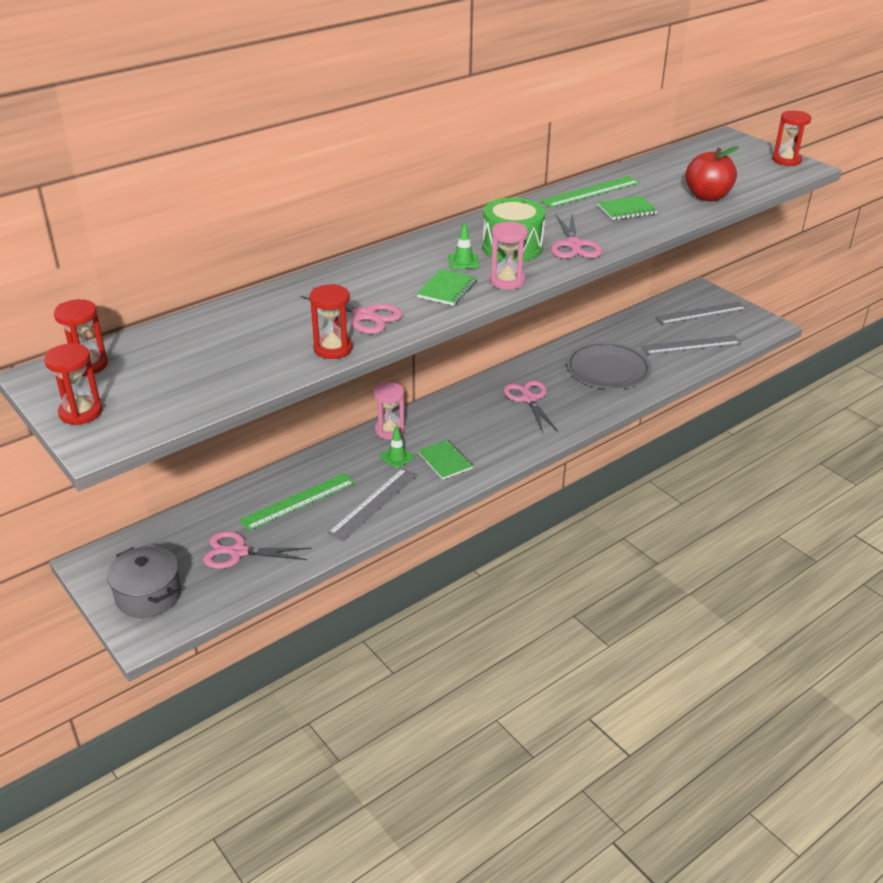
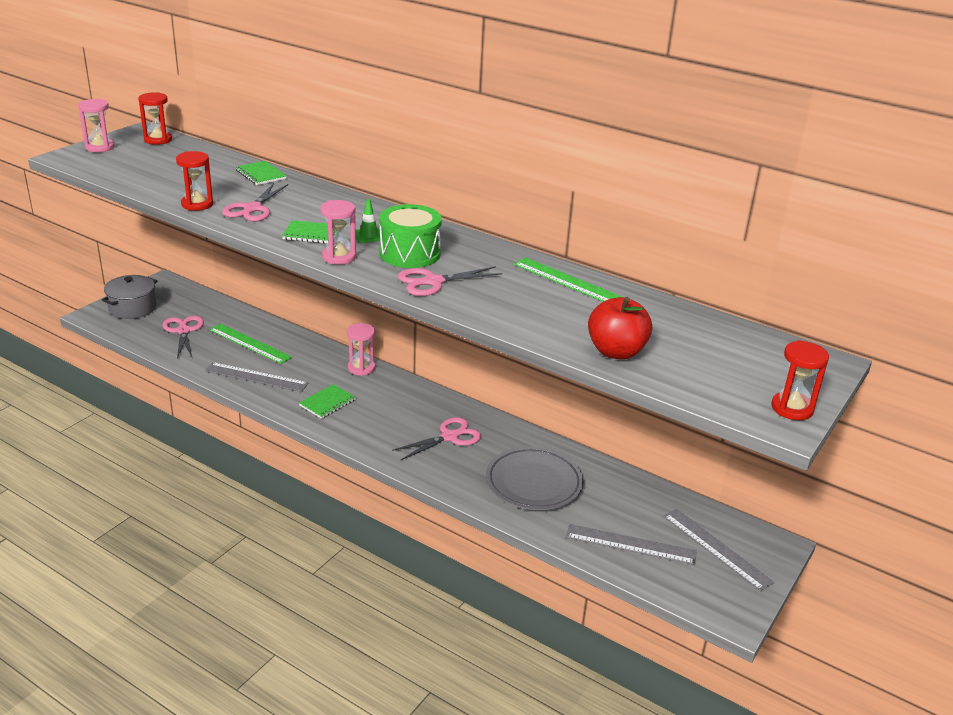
camera: 70 degrees right, 5 degrees down
red hourglass [44,343,102,425] -> pink hourglass [78,99,115,152]
green traffic cone [380,426,414,468] -> none
green notebook [597,196,658,220] -> green notebook moved to [236,161,286,185]
grey ruler [641,335,741,355] -> grey ruler turned 45 degrees counterclockwise [566,524,697,565]

